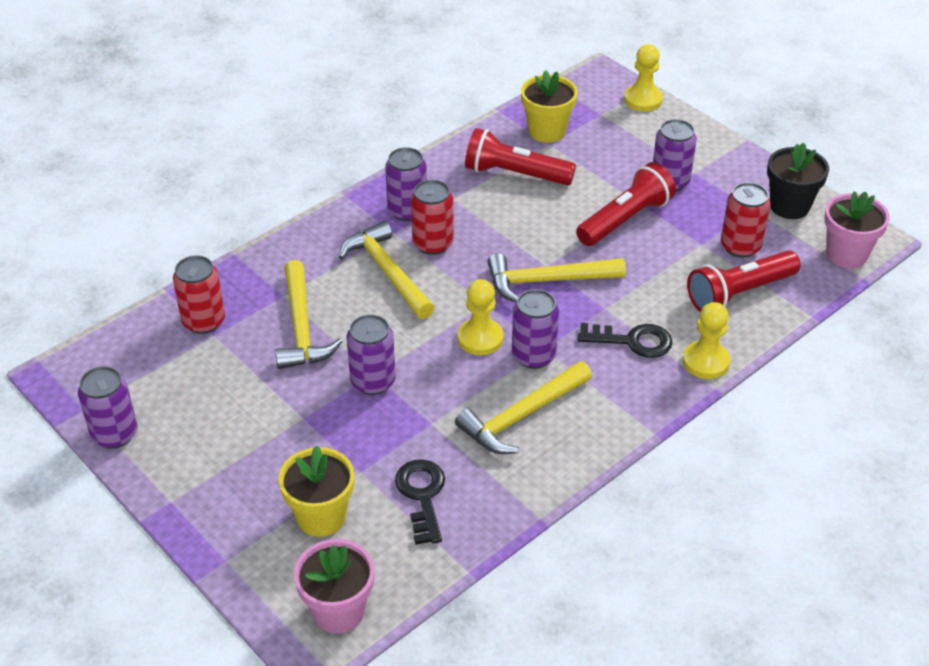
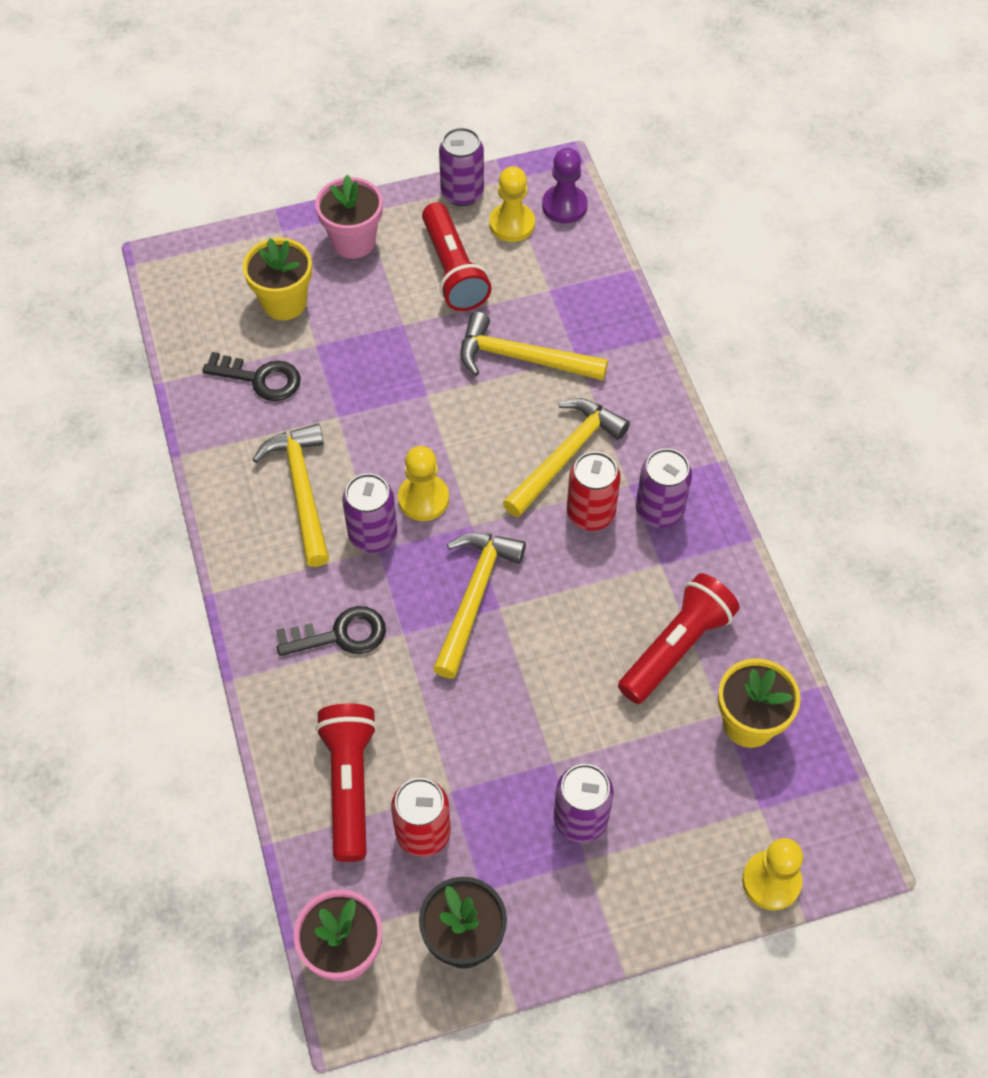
camera: 115 degrees right, 15 degrees up
red can [173,255,225,334] -> none
pink flower pot [294,539,374,634] -> pink flower pot moved to [315,175,383,259]
yellow hammer [339,221,435,319] -> yellow hammer turned 45 degrees counterclockwise [503,398,630,517]
purple can [347,314,396,395] -> none
red flashlight [576,162,676,246] -> red flashlight moved to [422,202,492,311]
black key [578,323,672,358] -> black key turned 135 degrees counterclockwise [276,606,386,656]
yellow pawn [683,302,730,379] -> yellow pawn moved to [489,166,535,242]
none -> purple pawn [542,148,588,223]

